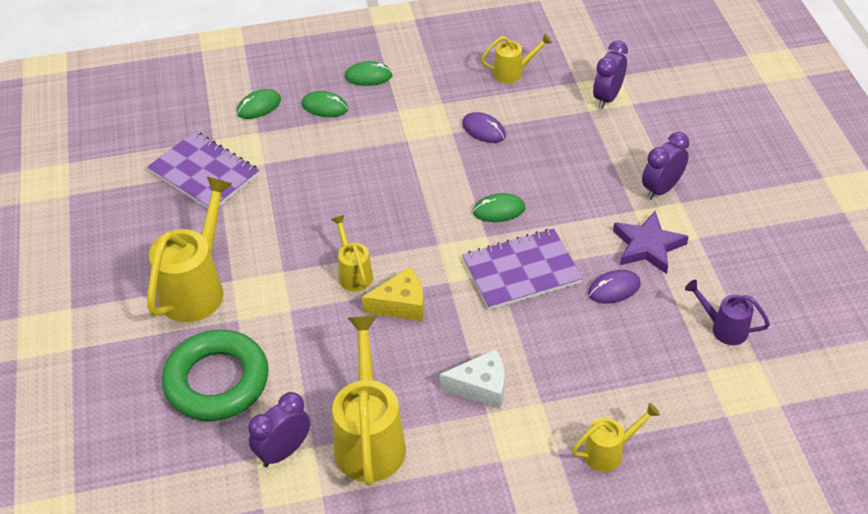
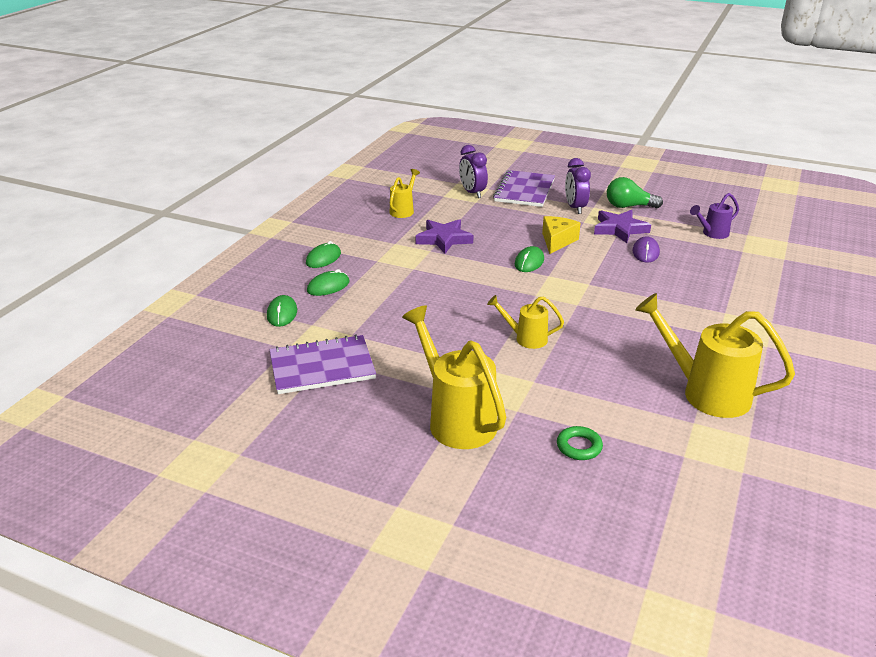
camera: 55 degrees left, 15 degrees down
green ring [162,330,269,421] -> green ring [557,426,603,460], size x0.43
purple clock [248,392,310,467] -> none
yellow cheese [362,267,424,321] -> yellow cheese moved to [542,216,581,254]
white cheese [440,349,505,409] -> none
purple mouse [462,112,506,143] -> purple star [415,219,473,253]
purple notebook [462,228,583,310] -> purple notebook moved to [493,170,555,207]
yellow watering can [572,403,660,472] -> none
none -> green light bulb [607,177,663,208]

